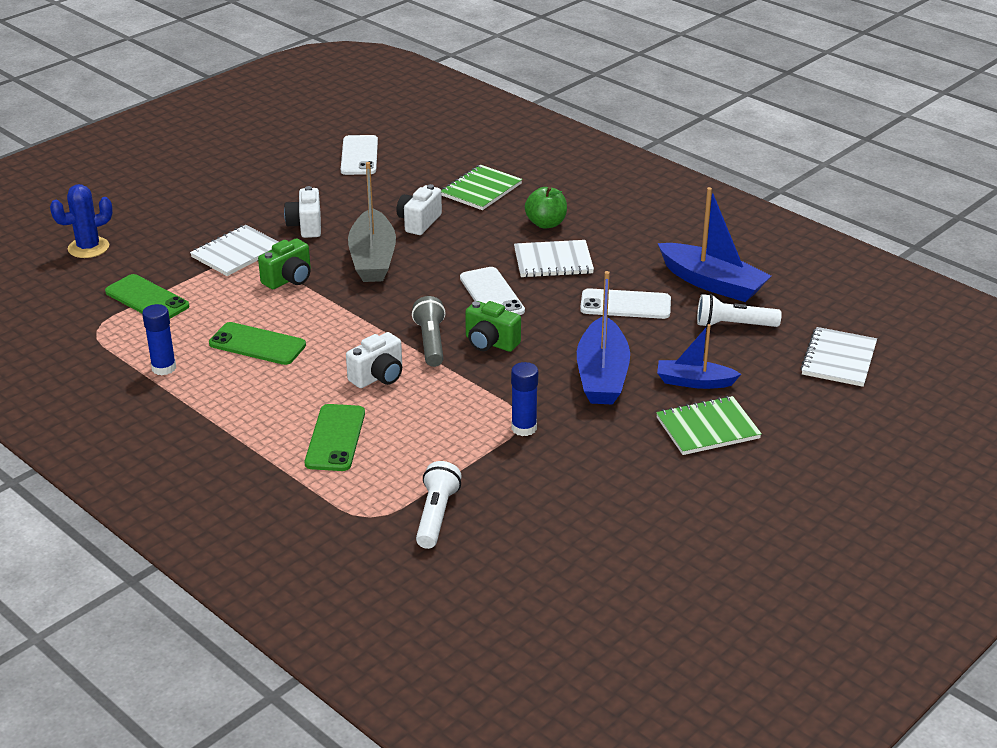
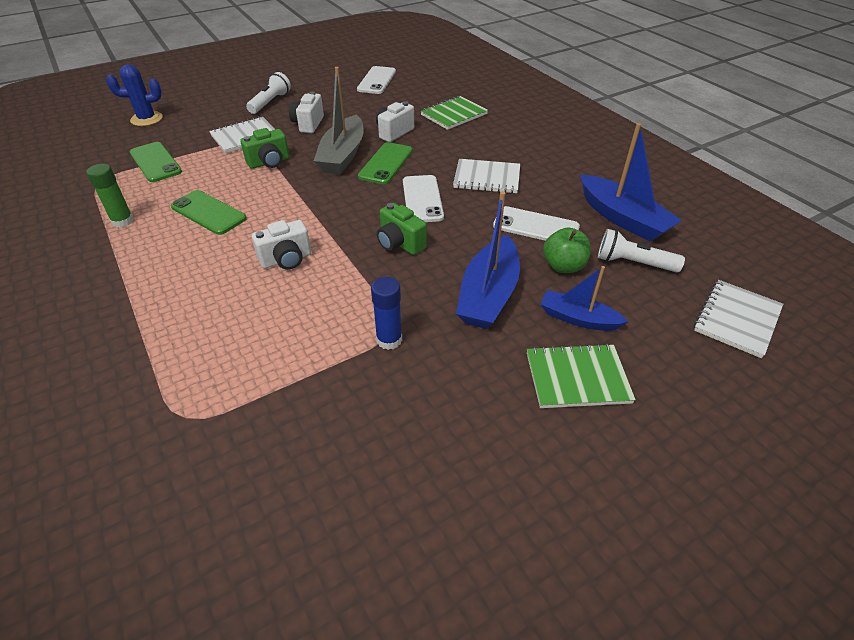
camera: 15 degrees right, 10 degrees up
blue glue stick [142,304,176,375] -> green glue stick [86,164,134,228]
green phone [305,404,365,471] -> green phone moved to [358,142,412,184]
grey flashlight [412,296,446,367] -> none
white flashlight [416,461,462,549] -> white flashlight moved to [246,72,291,114]
green apple [525,187,567,229] -> green apple moved to [543,227,591,273]

